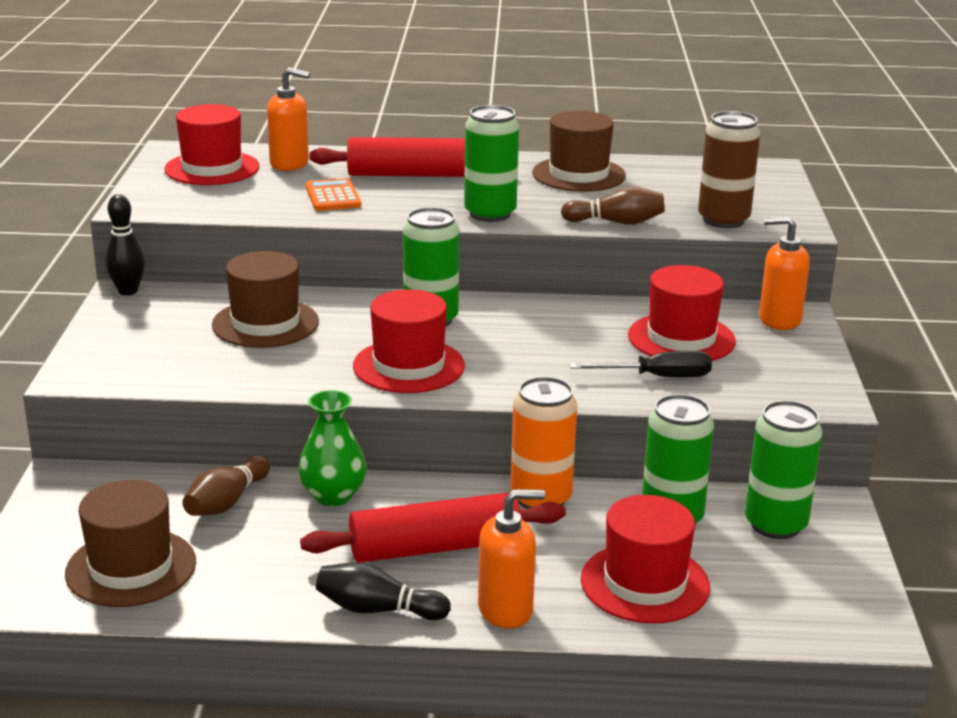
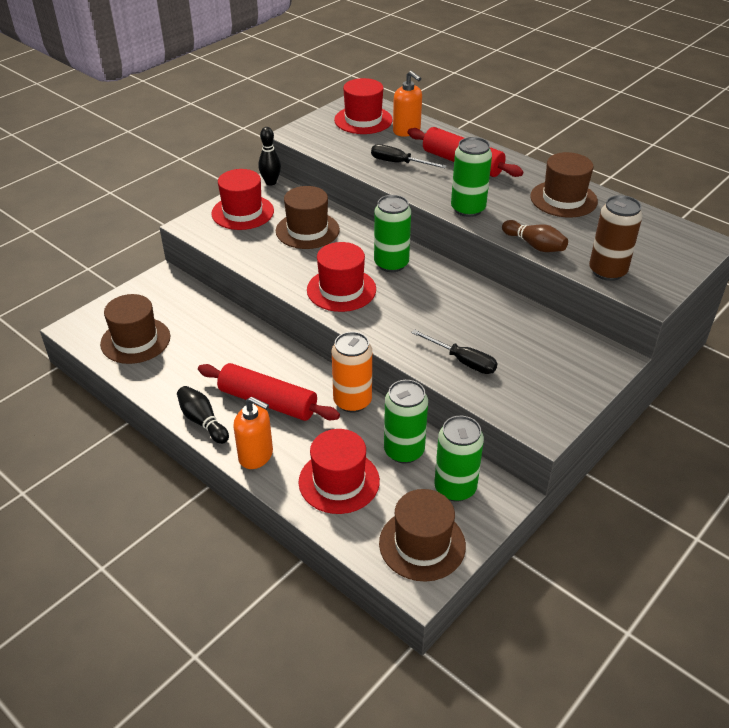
camera: 40 degrees right, 15 degrees up
brown bowling pin [183,455,270,516] -> none
green vase [298,390,367,506] -> none
orange calculator [306,178,361,211] -> black screwdriver [371,144,447,168]
red hat [628,265,736,361] -> red hat moved to [211,169,274,230]
orange soap dispenser [759,216,810,330] -> none
none -> brown hat [379,489,466,582]

